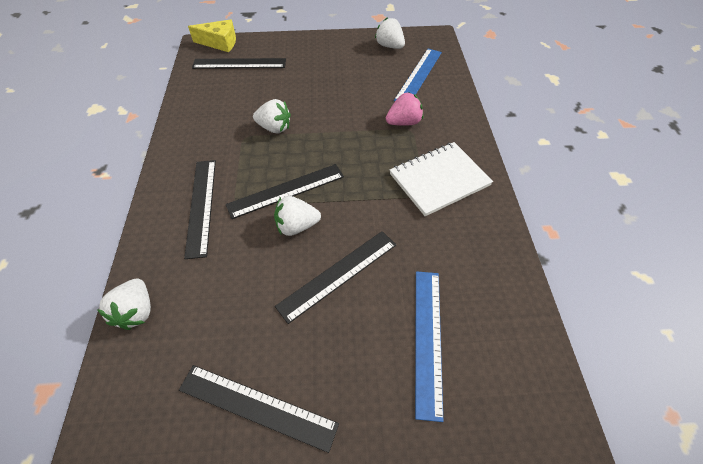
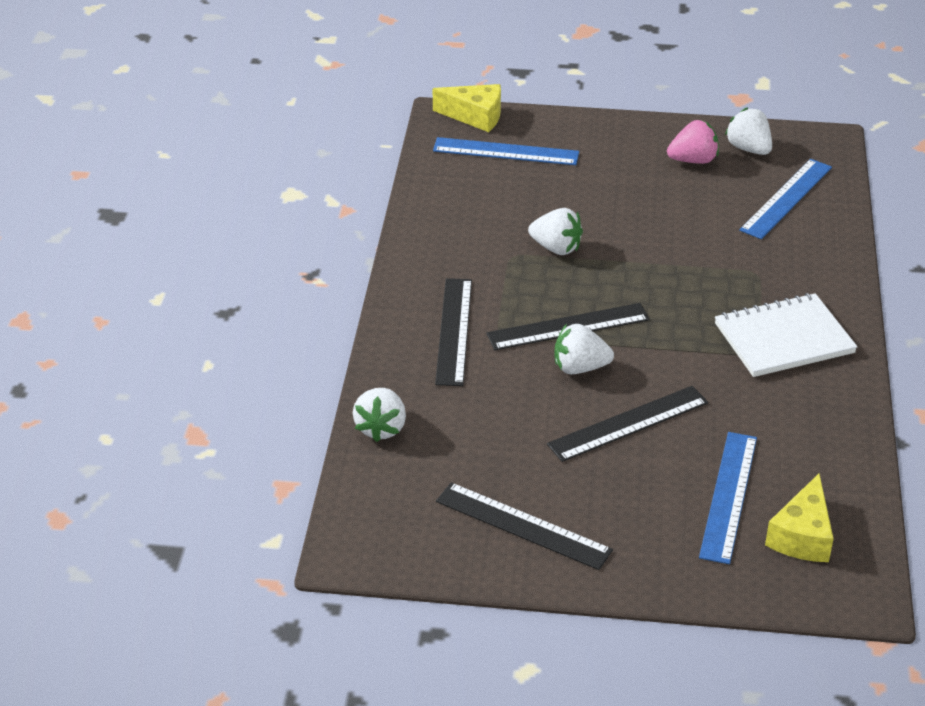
camera: 10 degrees right, 15 degrees down
black ruler [192,58,286,69] -> blue ruler [433,137,579,165]
pink strawberry [386,92,423,126] -> pink strawberry moved to [667,120,719,164]
none -> yellow cheese [765,474,834,562]

